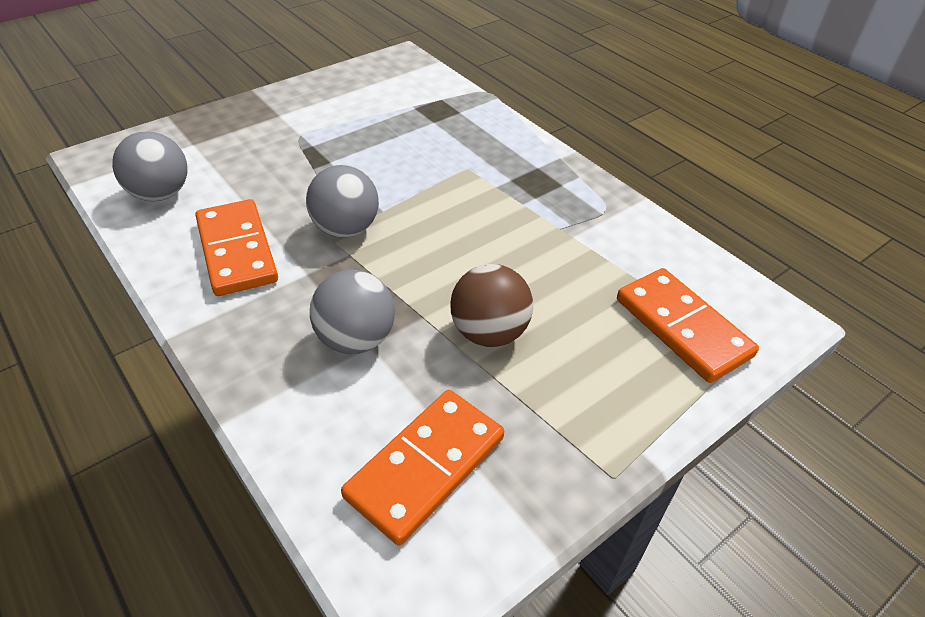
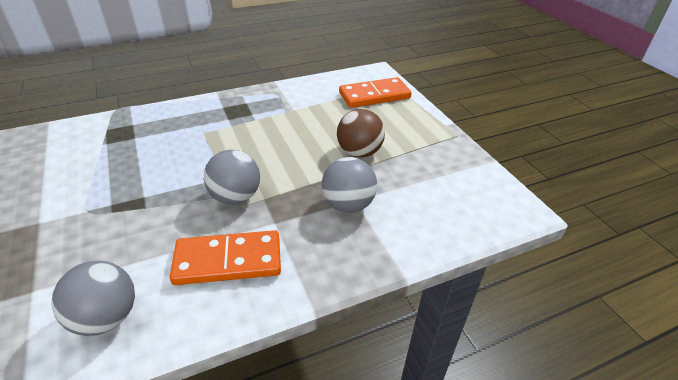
camera: 75 degrees left, 5 degrees down
orange domino [341,390,504,546] -> none

